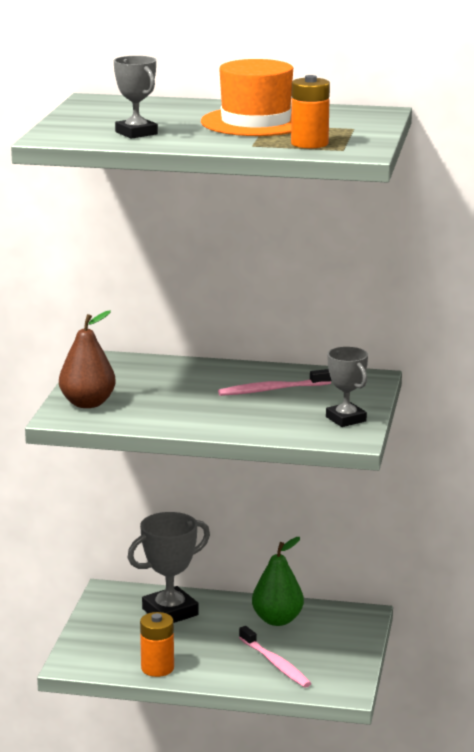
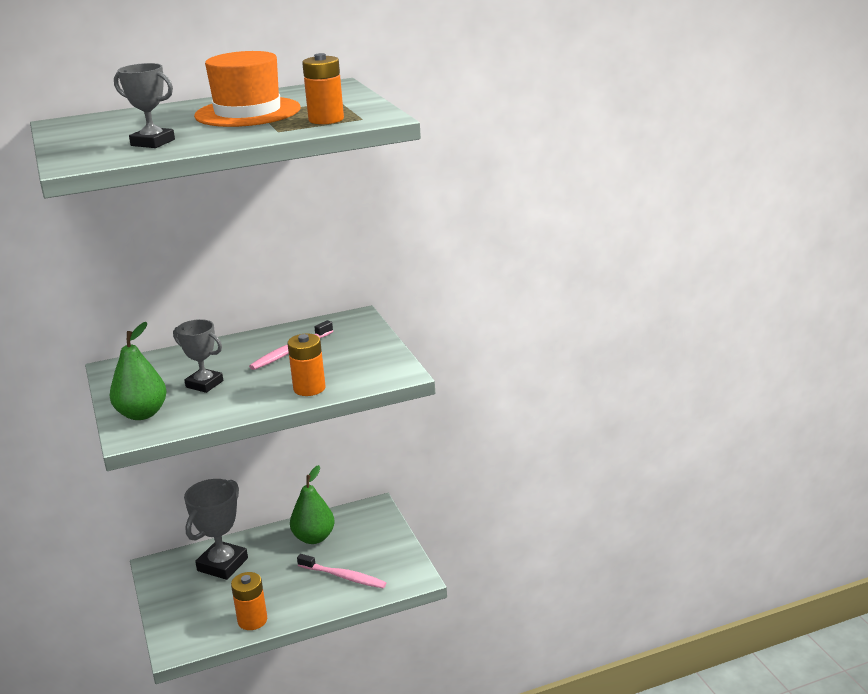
camera: 30 degrees left, 5 degrees up
brown pear [59,311,116,408] -> green pear [109,322,167,420]
grey trophy [326,347,368,427] -> grey trophy moved to [173,319,223,393]
none -> orange battery [287,333,325,396]

